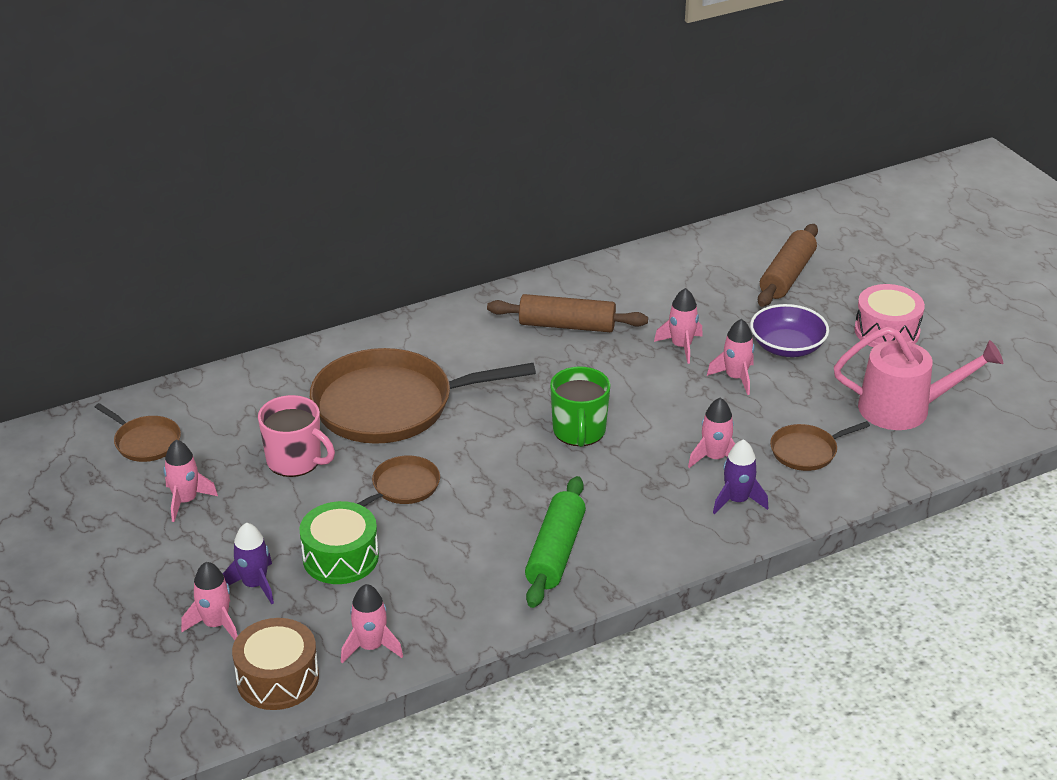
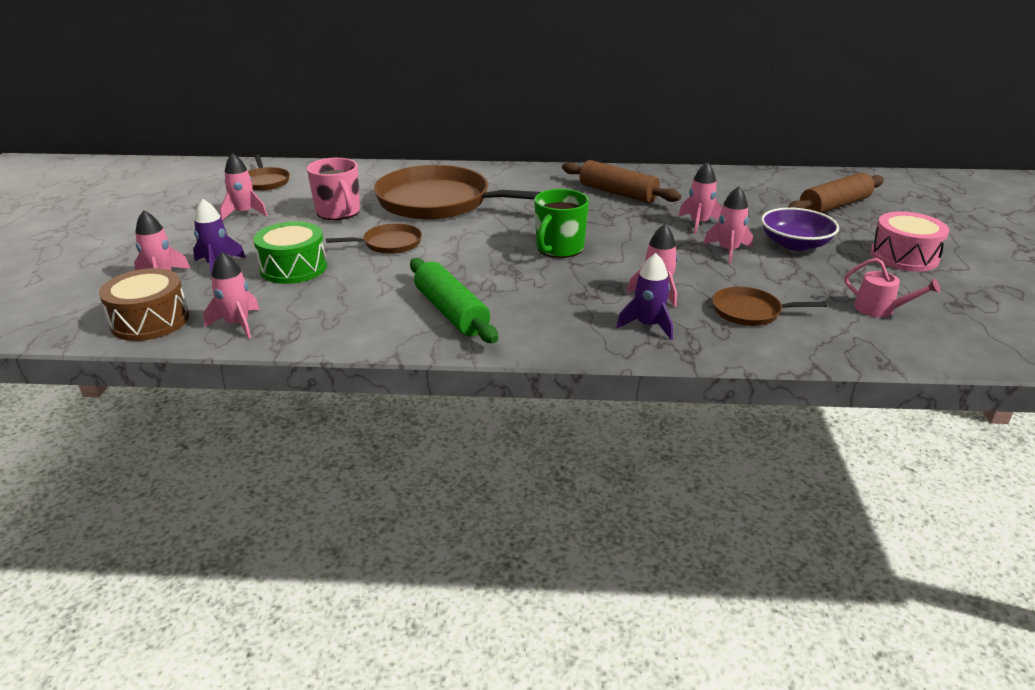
camera: 30 degrees right, 5 degrees down
green rolling pin [525,476,586,608] -> green rolling pin turned 75 degrees counterclockwise [410,258,498,343]
pink watering can [834,327,1003,430] -> pink watering can [844,258,940,317], size x0.51

